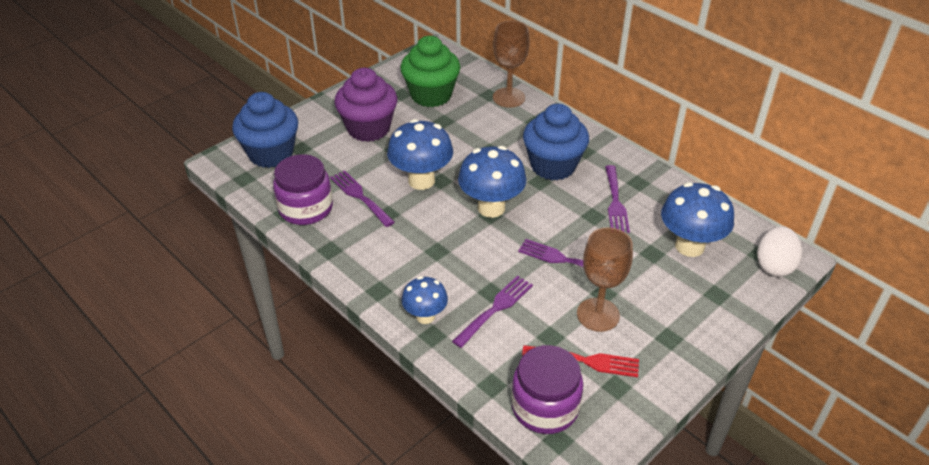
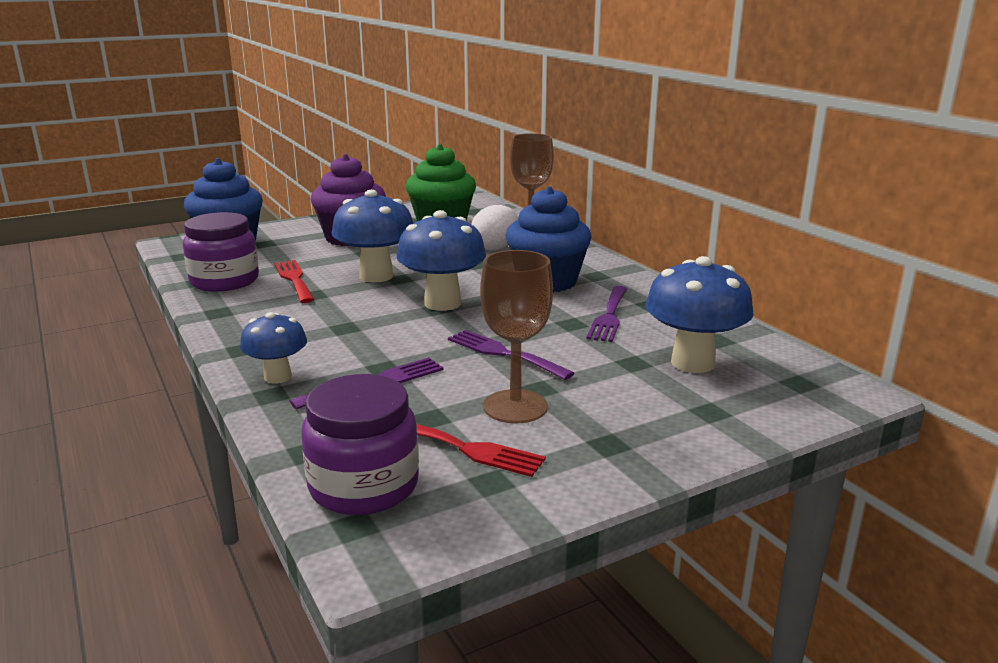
camera: 15 degrees right, 20 degrees down
purple fork [330,170,395,227] -> red fork [274,260,315,303]
white egg [757,226,802,277] -> white egg moved to [471,205,518,251]

